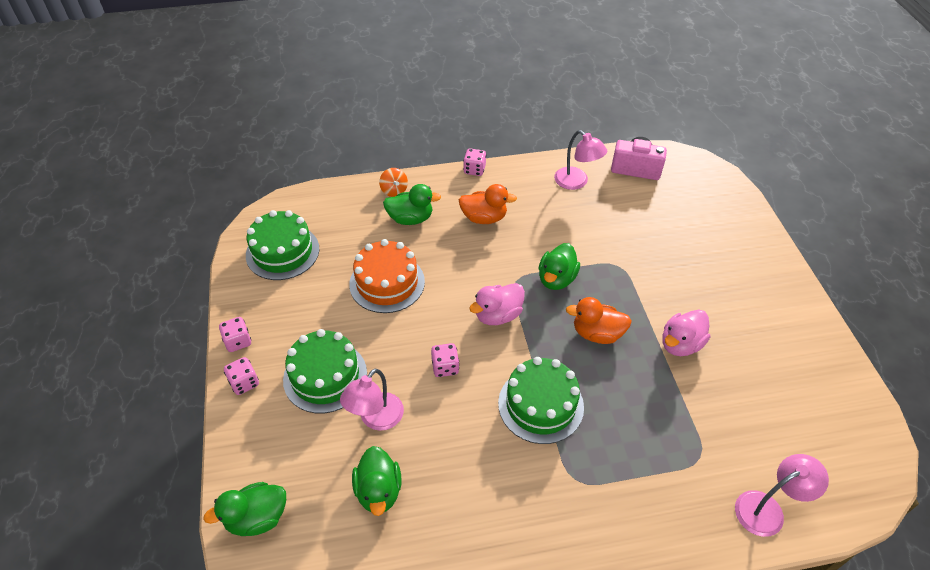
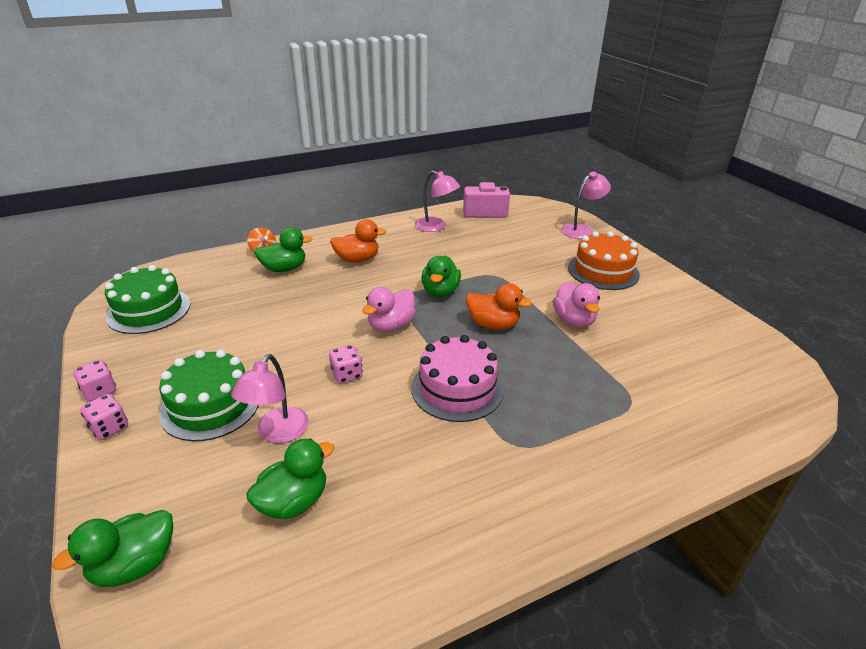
camera: 15 degrees left, 15 degrees down
orange cake [349,239,425,313] -> orange cake moved to [568,231,640,290]
green duck [352,446,402,516] -> green duck turned 105 degrees counterclockwise [246,438,335,519]
pink dice [463,148,486,176] -> none
green cake [498,357,584,444] -> pink cake [411,335,504,422]
orange duck [566,297,632,344] -> orange duck turned 150 degrees counterclockwise [466,283,532,330]
pink duck [662,310,710,356] -> pink duck turned 45 degrees counterclockwise [553,282,600,327]
pink lamp [735,454,829,537] -> pink lamp moved to [561,172,611,239]

